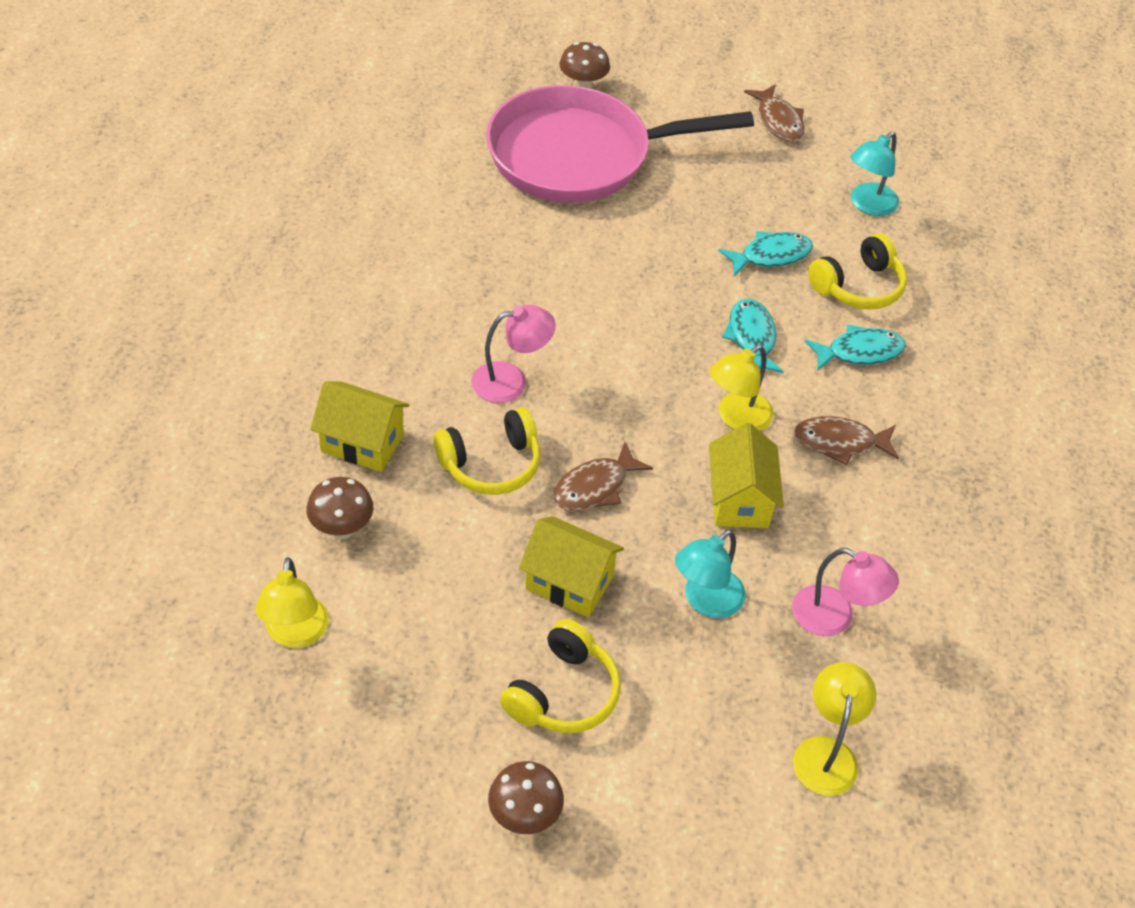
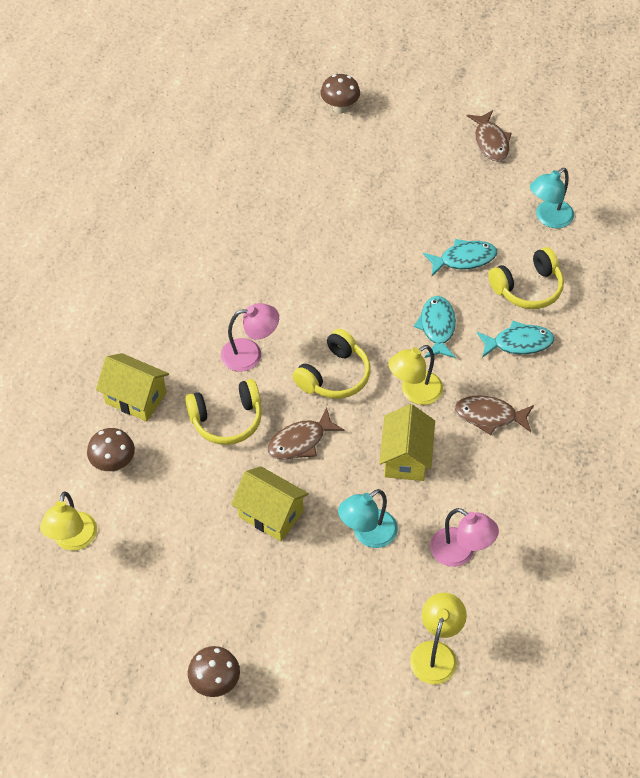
camera: 10 degrees right, 5 degrees up
pink pan [486,85,754,203] -> none
yellow headphones [500,619,621,733] -> yellow headphones moved to [293,329,371,399]

